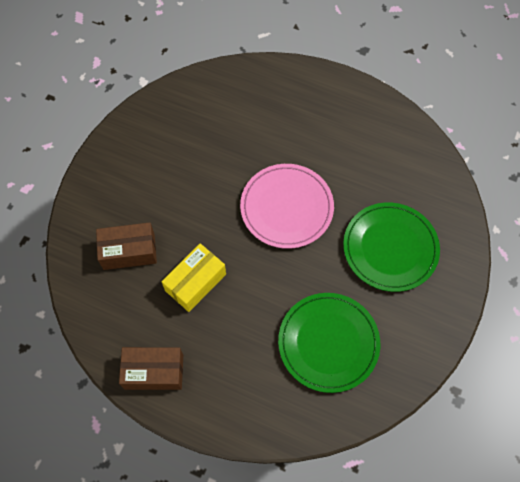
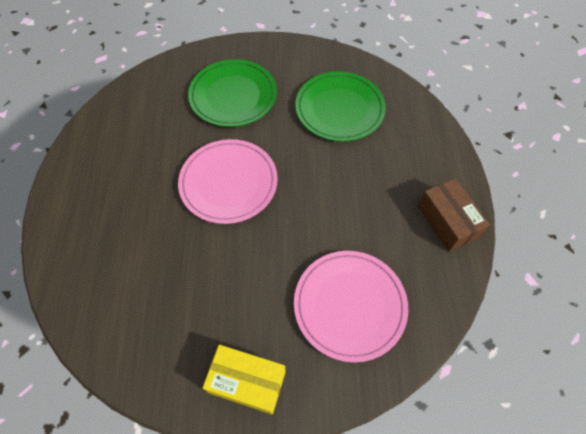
camera: 115 degrees left, 5 degrees down
brown box [96,222,157,270] -> pink plate [294,251,408,363]
yellow box [161,243,226,312] -> yellow box moved to [203,345,286,414]

